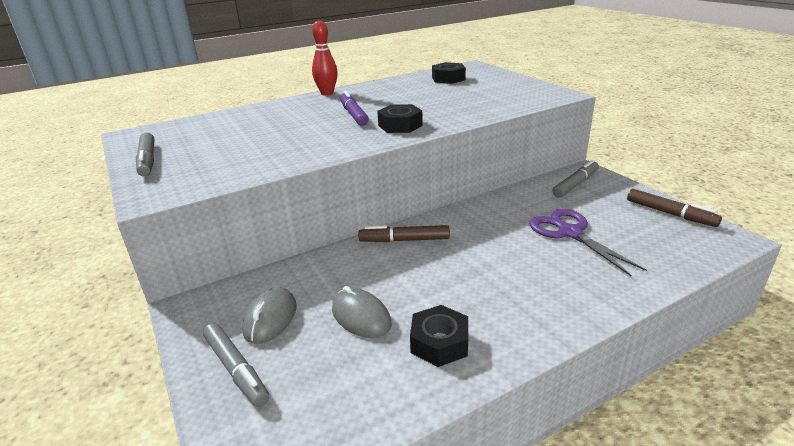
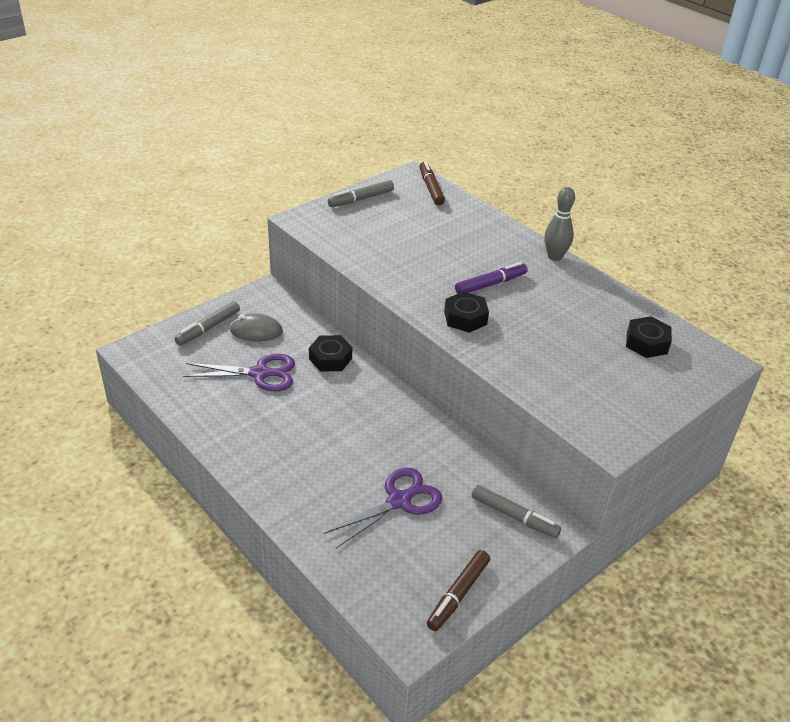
camera: 75 degrees right, 10 degrees up
red bowling pin [312,20,338,95] -> grey bowling pin [544,187,575,261]
grey mouse [332,286,392,338] -> purple scissors [183,354,295,391]
brown marker [358,225,450,242] -> brown marker moved to [419,161,445,205]
black nut [410,305,468,367] -> black nut moved to [309,335,352,372]

